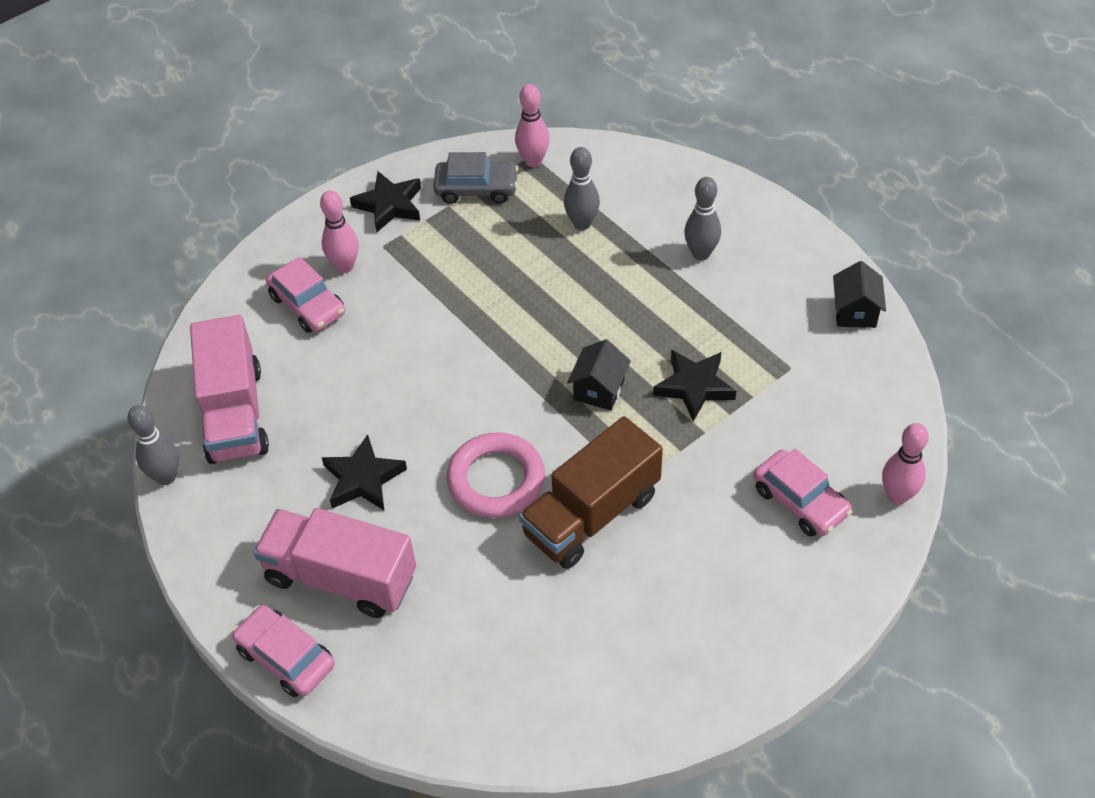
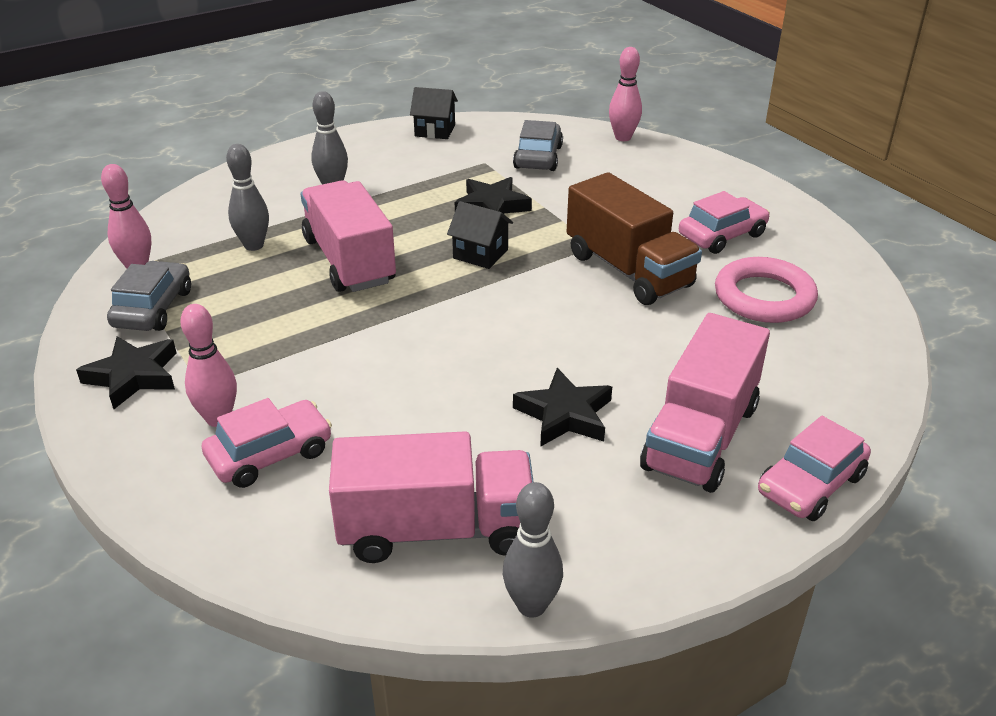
camera: 85 degrees left, 15 degrees down
pink ring [447,432,545,518] -> pink ring moved to [715,257,818,323]
pink car [753,449,852,537] -> pink car moved to [679,191,770,254]
none -> pink truck [301,180,396,292]
none -> grey car [513,120,563,171]

